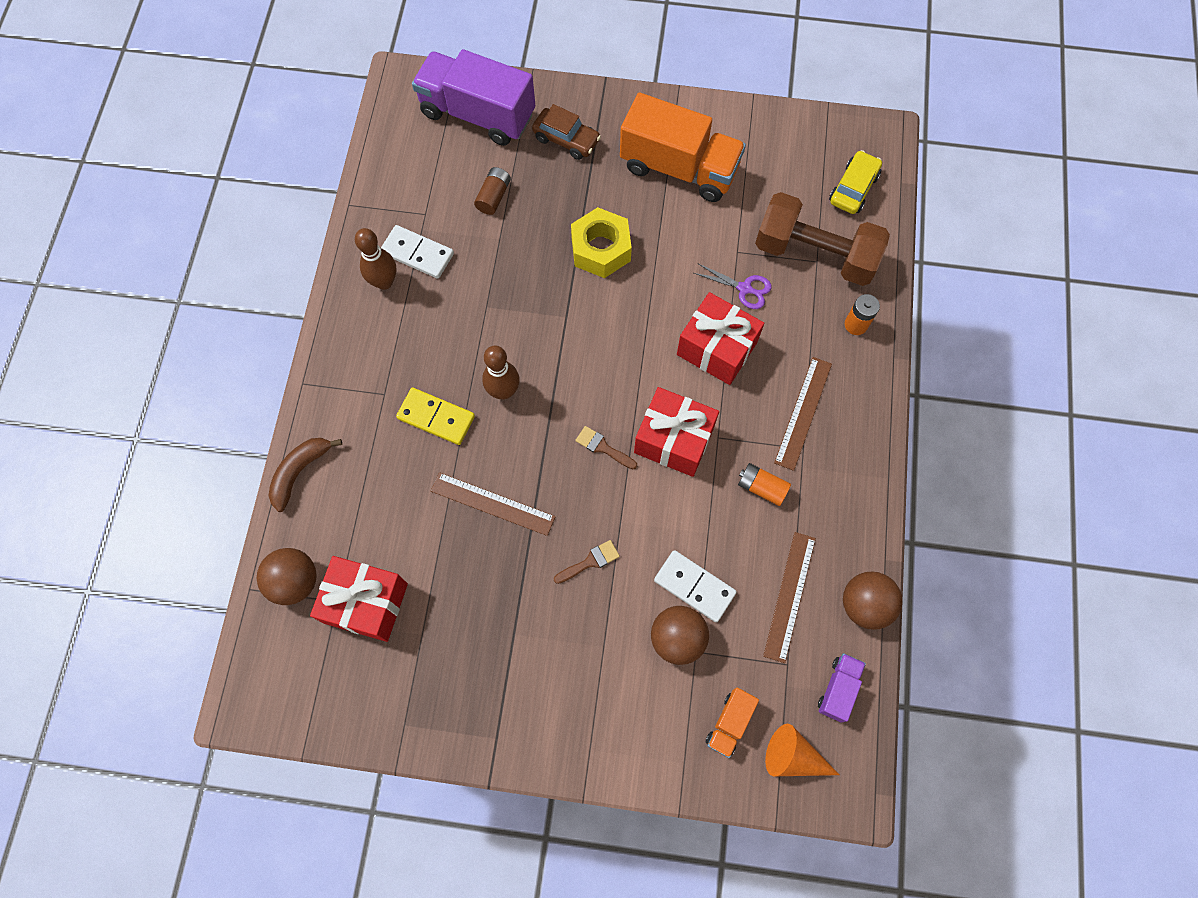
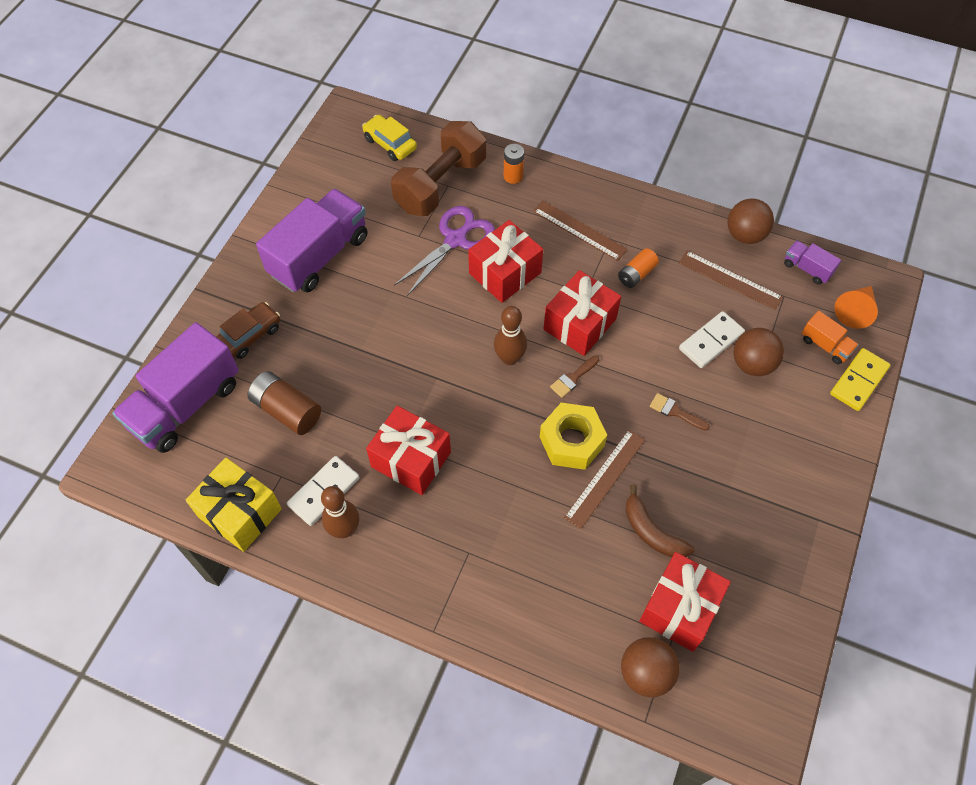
camera: 75 degrees left, 10 degrees down
brown banana [269,438,342,512] -> brown banana moved to [626,484,695,557]
yellow domino [396,388,475,445] -> yellow domino moved to [830,348,890,411]
brown battery [474,167,511,215] -> brown battery [248,371,321,435], size x1.56
brown bowling pin [482,346,520,400] -> brown bowling pin moved to [494,306,527,365]
brown brush [554,540,620,584] -> brown brush turned 45 degrees counterclockwise [650,393,710,431]
yellow nut [571,207,632,278] -> yellow nut moved to [540,403,607,470]
orange truck [620,93,746,202] -> purple truck [256,189,368,292]
purple scissors [694,264,772,309] -> purple scissors [394,206,495,296], size x1.73
none -> yellow gift [186,457,282,552]
none -> red gift [366,406,451,495]

